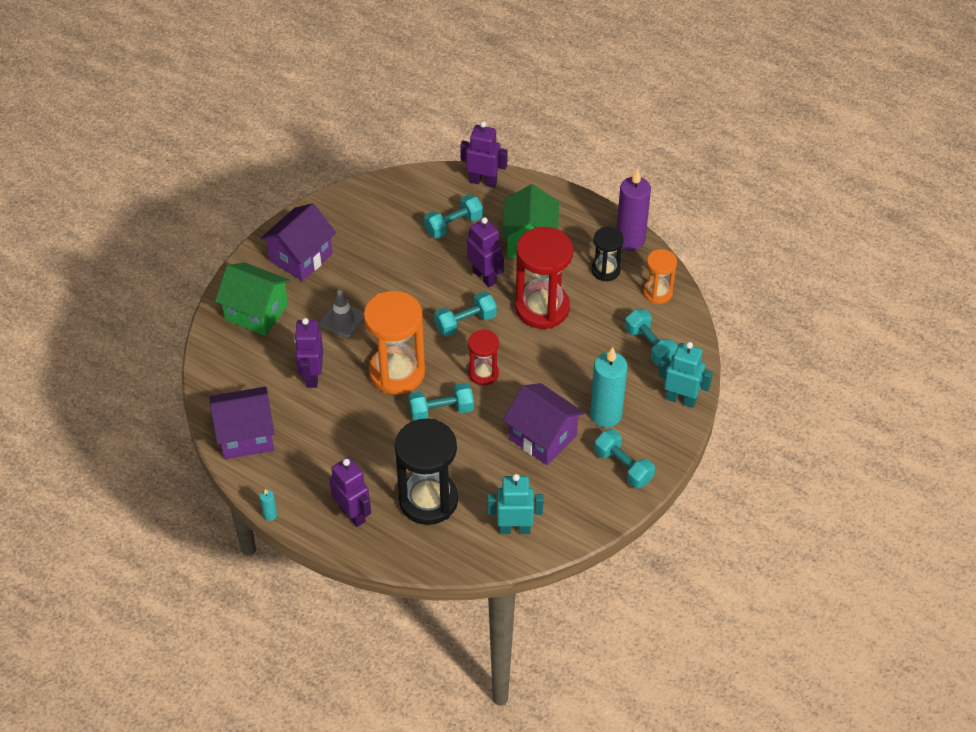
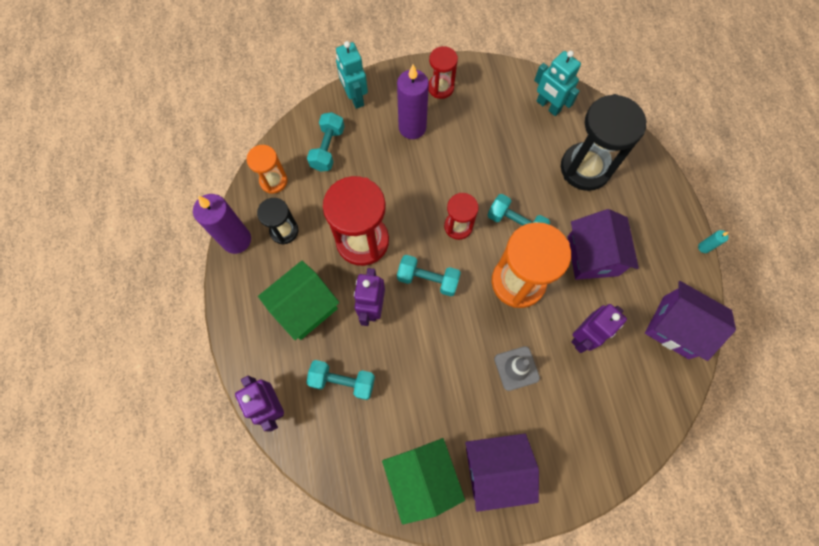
camera: 135 degrees left, 20 degrees up
green house [215,262,290,336] -> green house moved to [382,438,465,525]
purple robot [329,457,371,527] -> none
purple house [503,383,585,465] -> purple house moved to [568,209,639,280]
turquoise candle [590,347,628,427] -> purple candle [397,64,429,139]
turquoise dumbbell [594,429,655,488] -> red hourglass [428,46,458,99]

